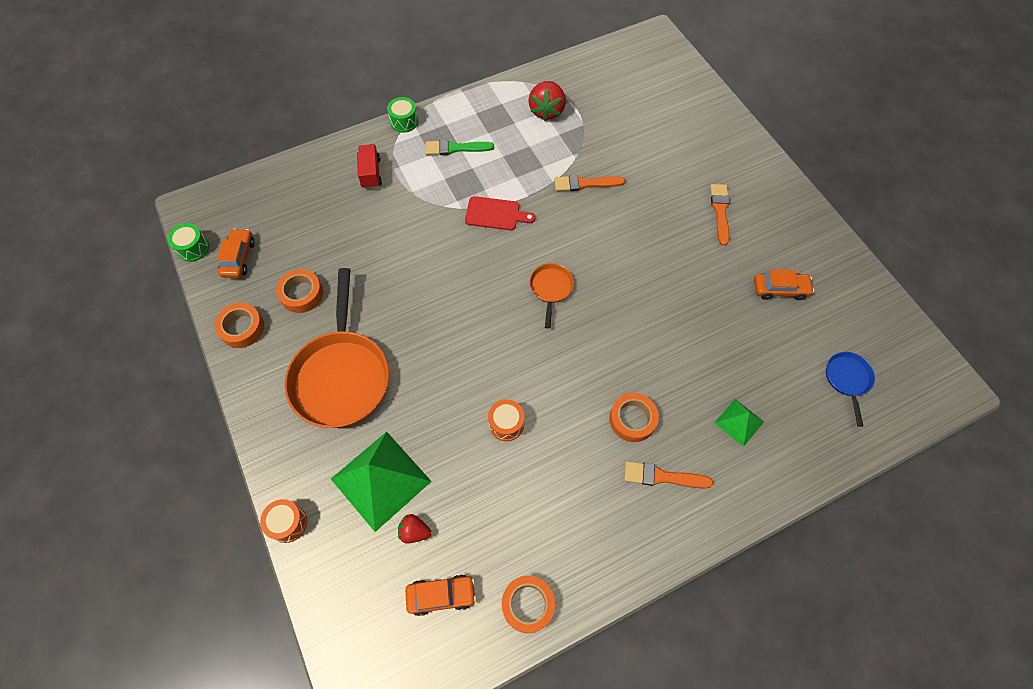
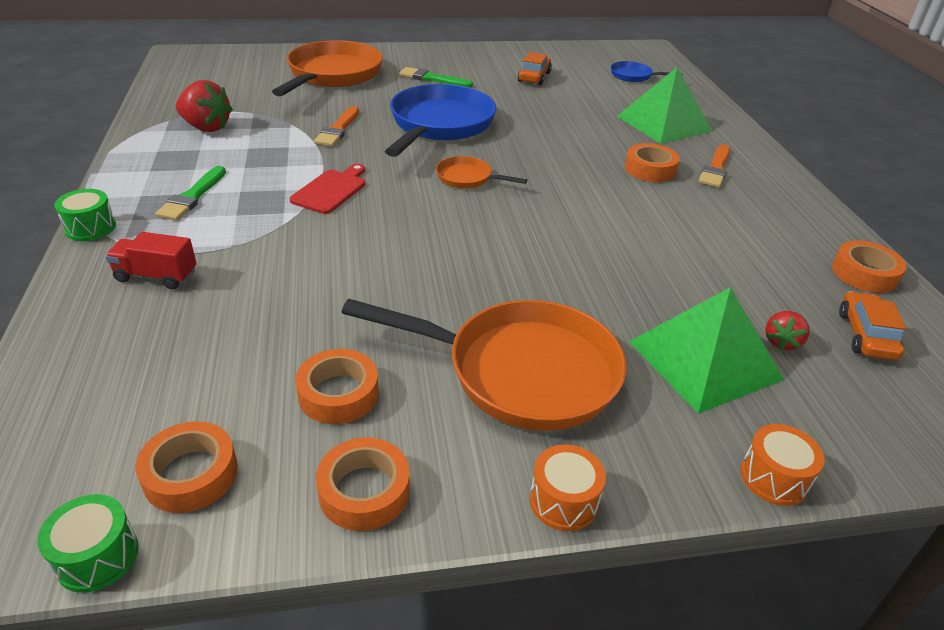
camera: 75 degrees left, 25 degrees down
orange car [217,228,255,278] -> orange tape [135,421,238,513]
orange drum [488,399,524,441] -> orange drum moved to [530,444,606,531]
orange brush [710,184,730,246] -> green brush [399,67,473,88]
green pyramid [714,399,764,447] -> green pyramid [617,67,712,144], size x1.94
none -> orange pan [272,40,383,96]
none -> blue pan [385,84,496,157]

